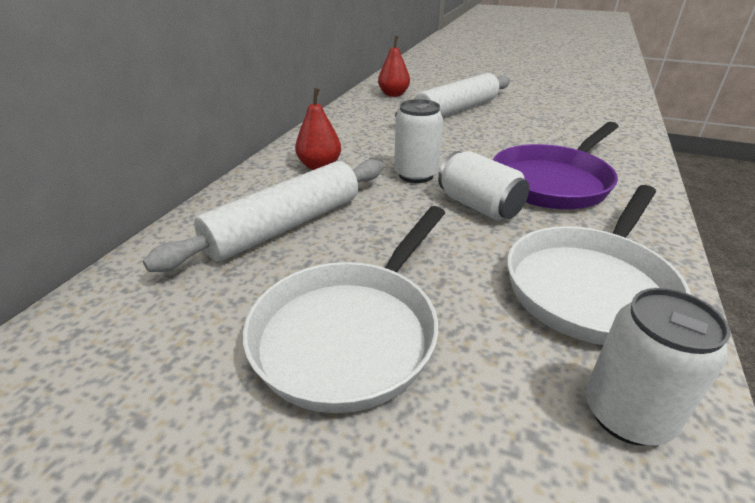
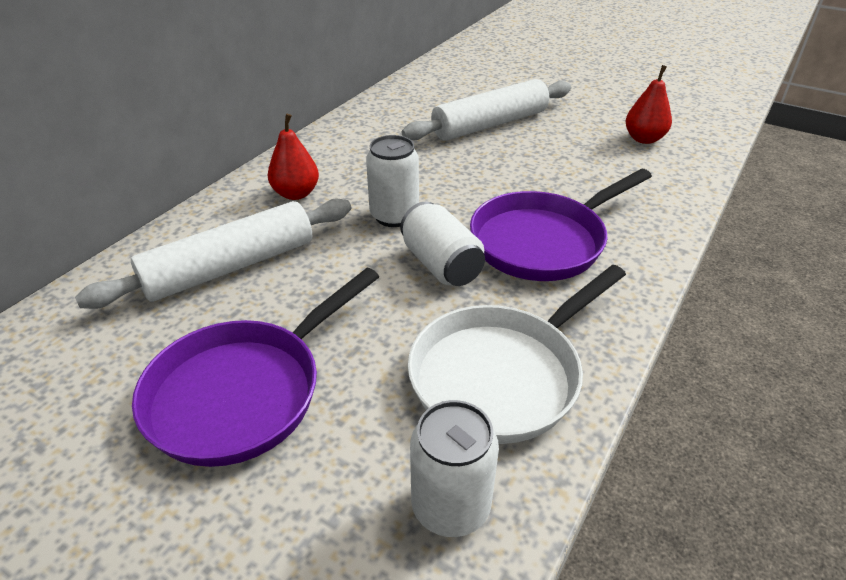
camera: 10 degrees right, 5 degrees up
white pan [243,206,445,413] -> purple pan [132,268,379,467]
red pear [378,36,410,97] -> red pear moved to [626,65,672,144]

